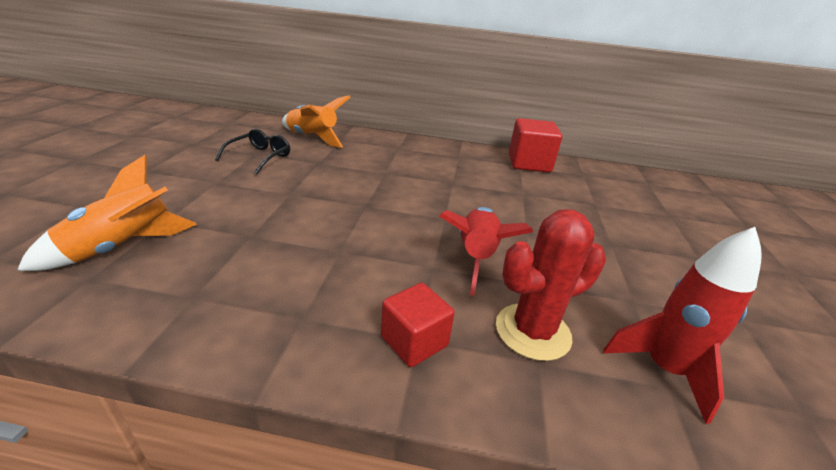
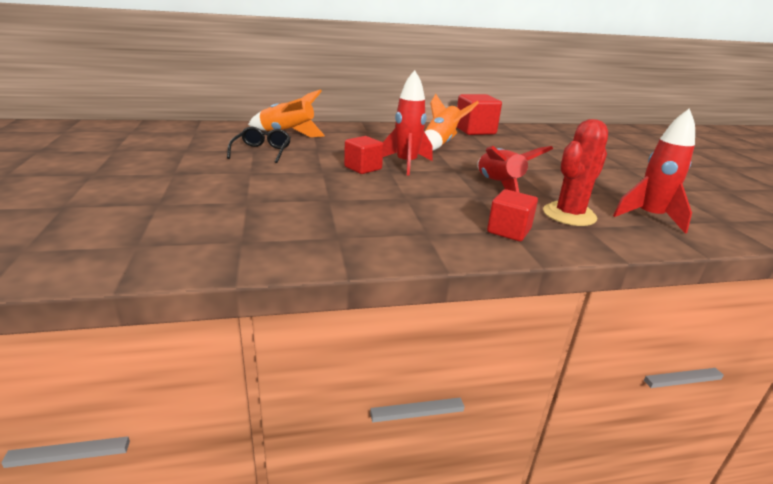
camera: 20 degrees left, 5 degrees down
orange rocket [17,155,197,271] -> orange rocket moved to [425,94,479,151]
none -> red cube [344,136,384,174]
none -> red rocket [383,70,433,176]

